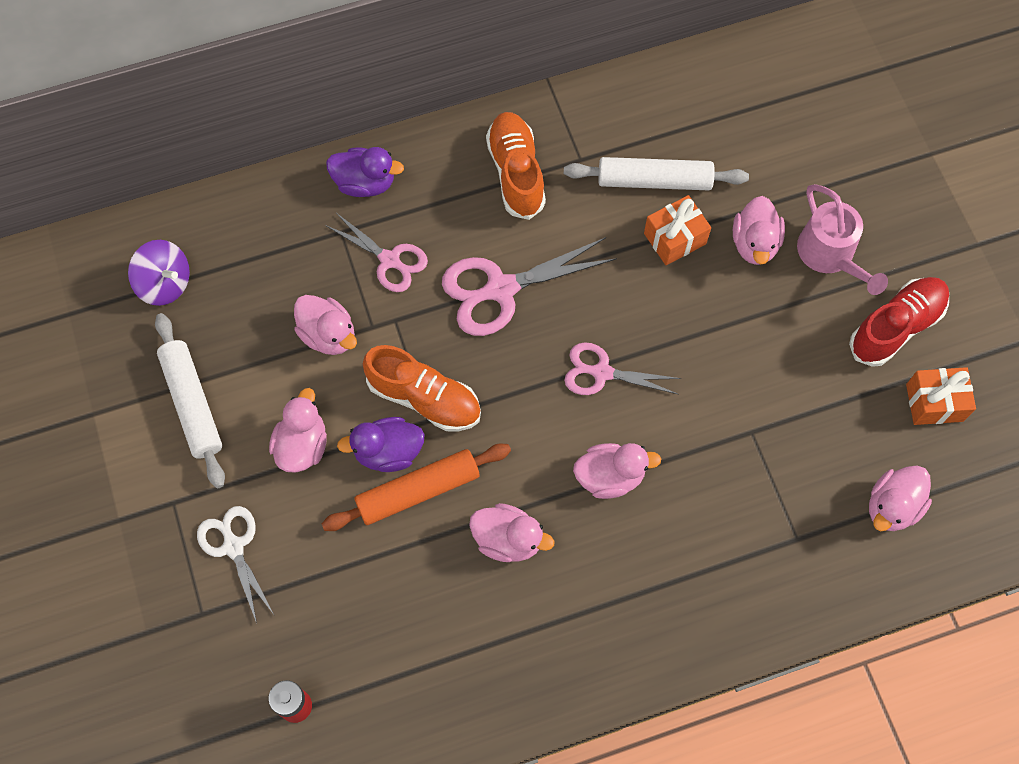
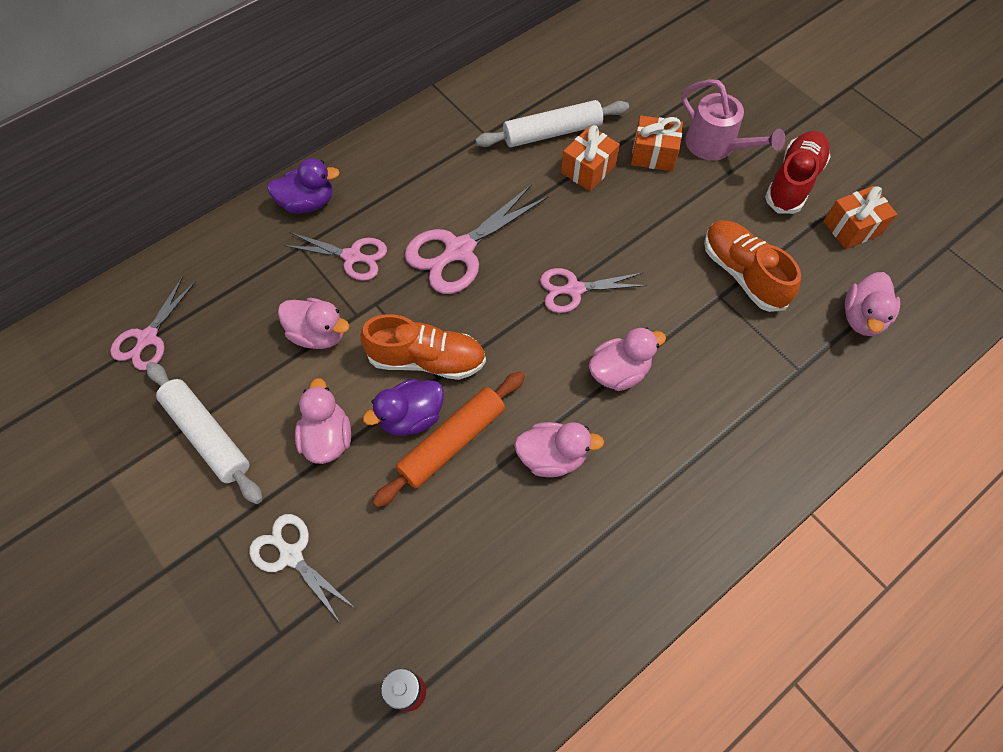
camera: 20 degrees left, 5 degrees down
purple spinning top [128,240,190,306] -> pink scissors [110,277,196,370]
orange shoe [486,112,546,220] -> orange shoe moved to [704,220,801,312]
pink duck [733,196,785,265] -> orange gift [631,115,683,171]

